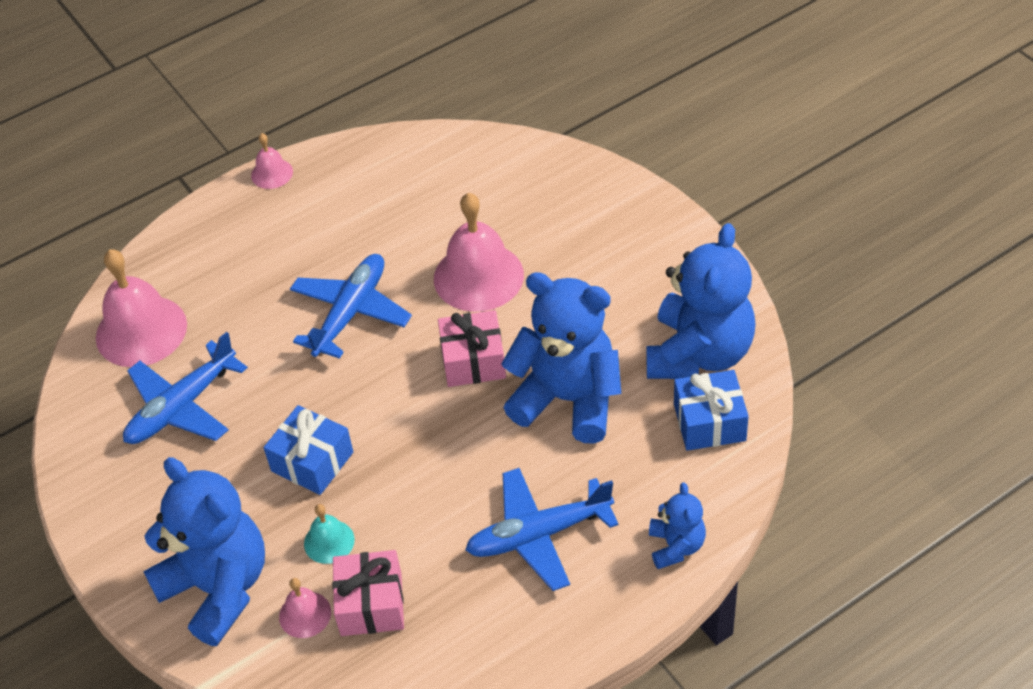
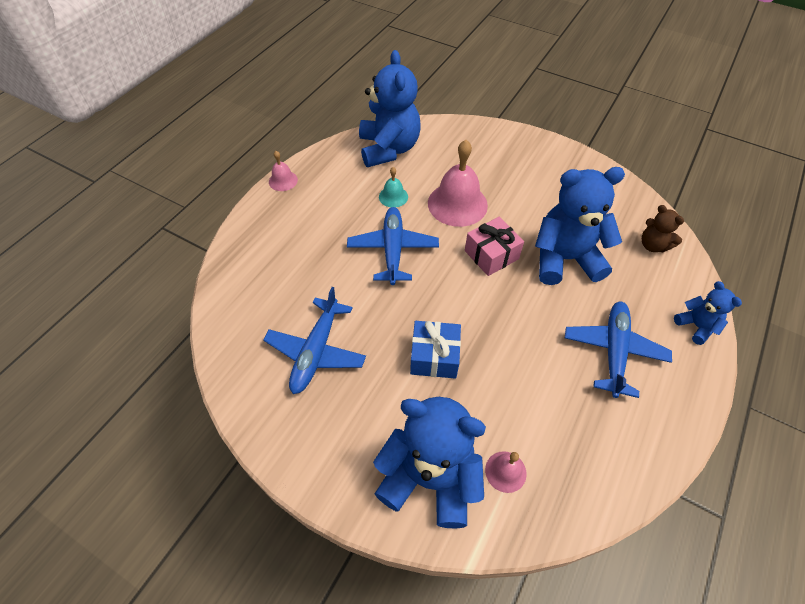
camera: 30 degrees left, 5 degrees up
pink bell [96,249,187,367] -> none
turquoise bell [304,504,355,564] -> turquoise bell moved to [379,167,408,207]
pink gift [332,550,404,636] -> none
blue plane [465,468,619,591] -> blue plane turned 150 degrees clockwise [565,301,672,398]
blue teddy bear [646,223,755,379] -> blue teddy bear moved to [359,50,421,167]
blue gift [674,370,749,451] -> brown teddy bear [642,205,684,252]

